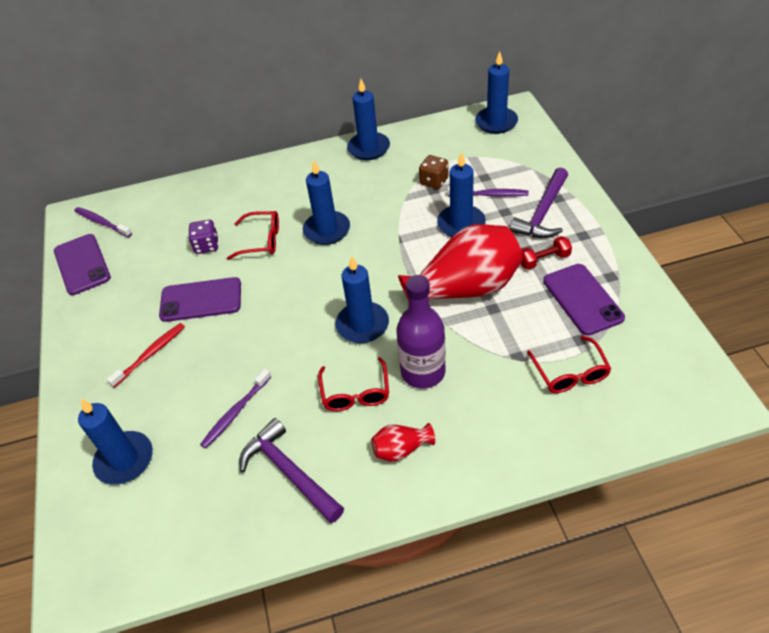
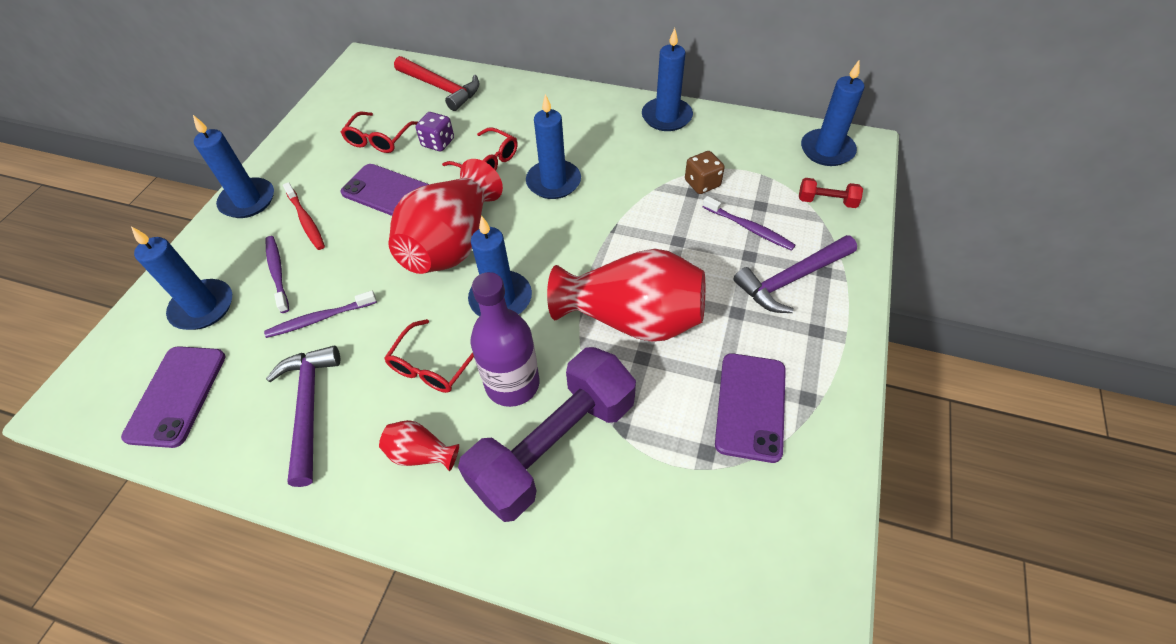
camera: 30 degrees right, 5 degrees up
purple phone [54,234,111,295] -> purple phone moved to [121,346,226,448]
purple toothbrush [74,207,132,237] -> purple toothbrush moved to [266,236,289,313]
red toothbrush [107,323,185,387] -> red toothbrush turned 75 degrees clockwise [283,182,325,250]
blue candle [437,152,486,237] -> blue candle moved to [193,115,274,218]
red dumbbell [521,236,572,270] -> red dumbbell moved to [799,178,863,208]
red glasses [527,336,611,393] -> red glasses moved to [341,112,418,153]
none -> red vase [389,159,503,274]
none -> red hammer [394,56,479,111]
none -> purple dumbbell [458,347,636,522]

